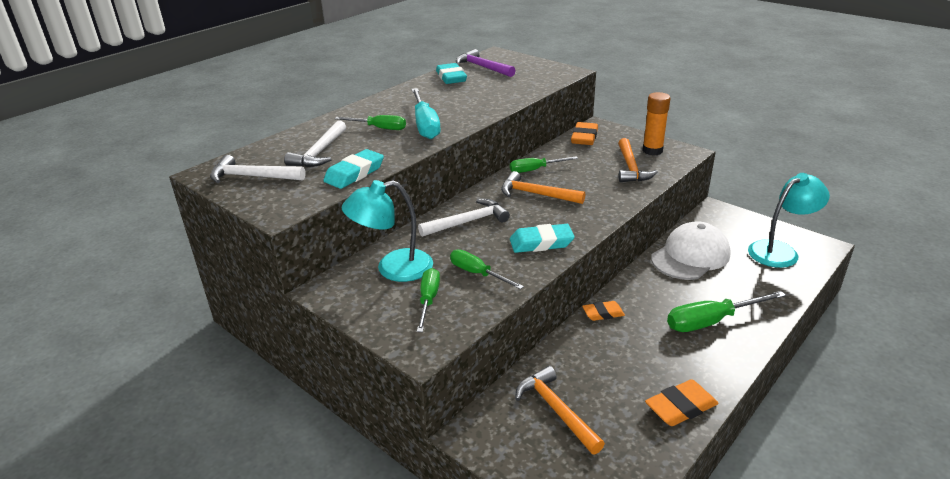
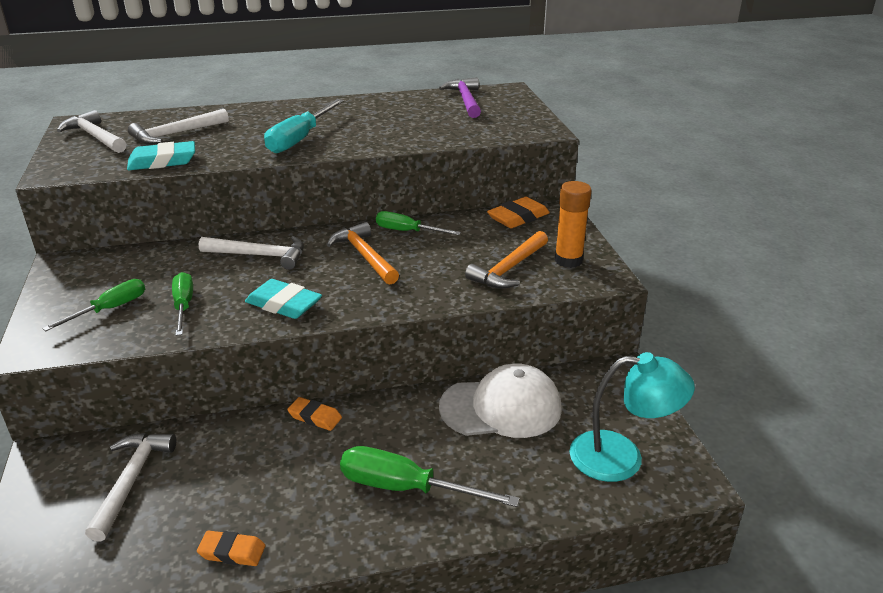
camera: 35 degrees right, 0 degrees up
green screwdriver [335,115,406,130] -> none
turquoise lamp [342,180,433,282] -> none
turquoise eraser [436,63,467,84] -> none
orange hammer [515,366,605,454] -> white hammer [85,433,176,542]
orange eraser [645,379,719,426] -> orange eraser [197,530,265,566], size x0.66

